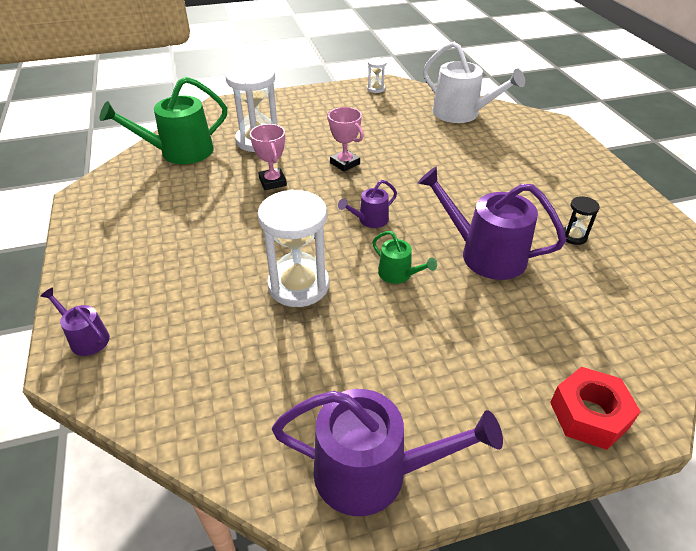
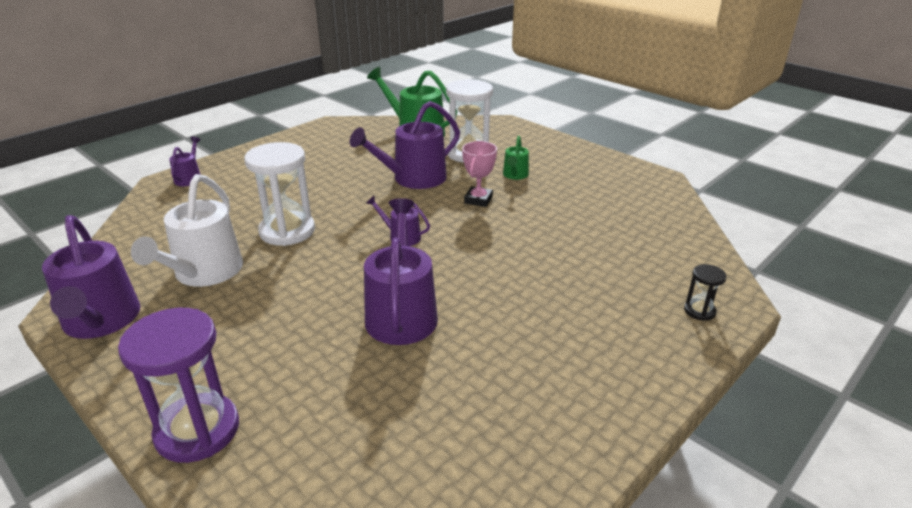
camera: 60 degrees right, 10 degrees down
pink trophy [250,124,287,190] -> purple watering can [350,101,460,189]
white hourglass [367,57,387,93] -> none
green watering can [372,231,437,284] -> green watering can moved to [503,136,529,180]
white watering can [423,42,525,123] -> white watering can moved to [131,174,243,287]
red nut [550,367,641,450] -> purple hourglass [118,308,239,463]
black hourglass [564,196,600,245] -> black hourglass moved to [684,264,726,321]

